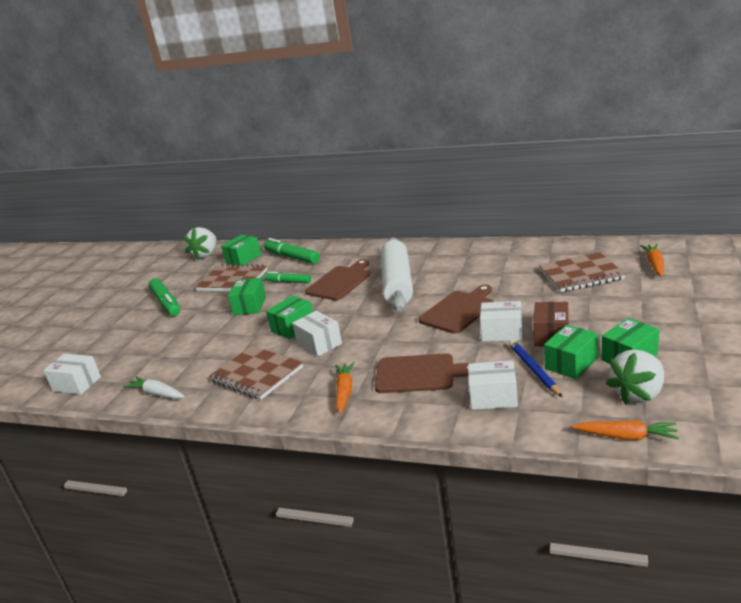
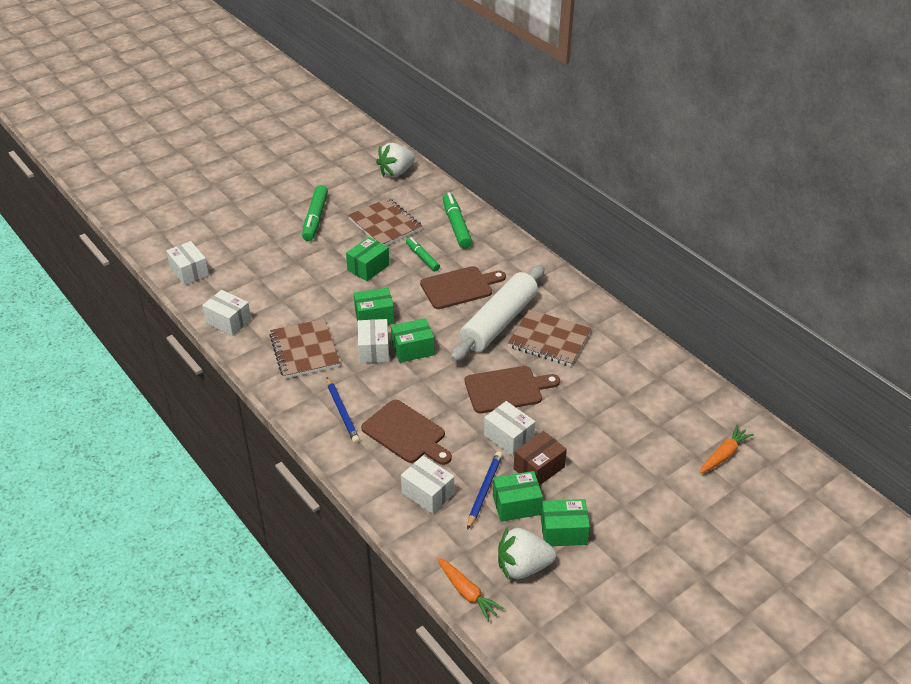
camera: 30 degrees right, 15 degrees up
white carrot [123,376,185,399] -> white box [202,290,251,336]
green box [221,235,261,265] -> green box moved to [391,318,434,363]
orange carrot [335,362,354,414] -> blue pencil [327,377,360,443]
brown notebook [539,252,626,292] -> brown notebook moved to [508,309,592,366]

